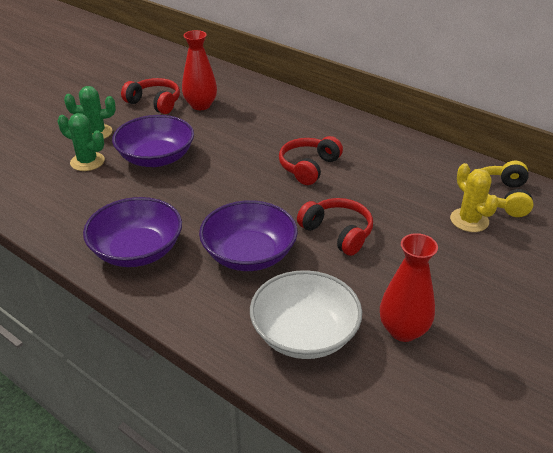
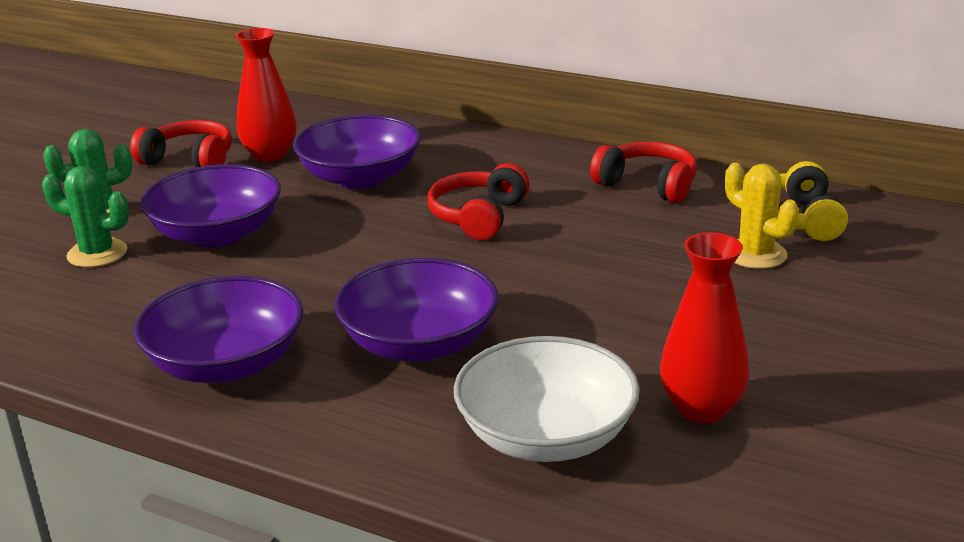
camera: 10 degrees left, 10 degrees down
red headphones [297,198,373,256] -> red headphones moved to [590,141,697,203]
none -> purple bowl [293,114,421,189]

